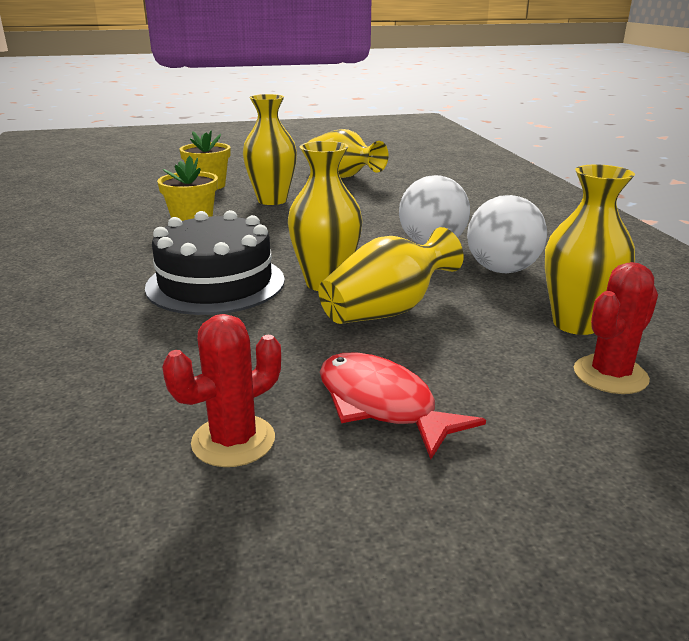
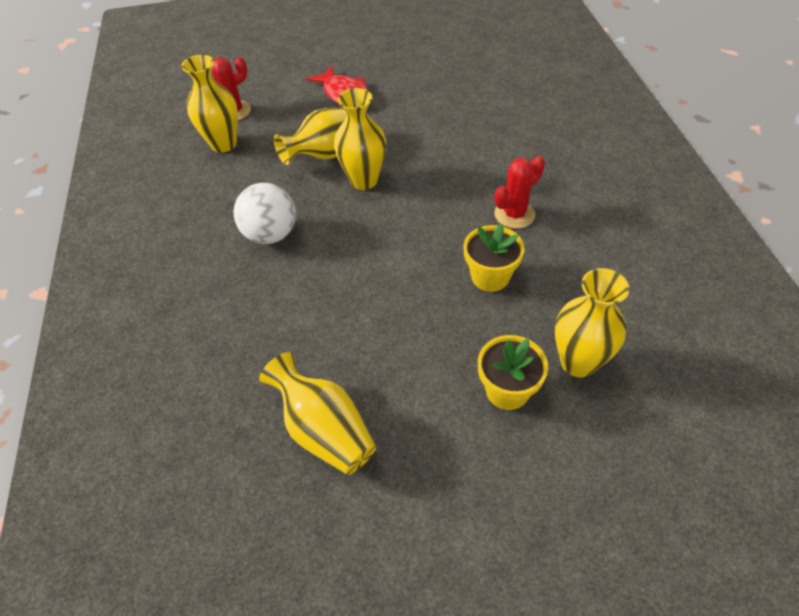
camera: 175 degrees left, 25 degrees up
black cake [145,210,285,315] -> none
red cactus [162,314,281,467] -> red cactus moved to [494,156,545,229]
yellow vase [243,94,297,205] -> yellow vase moved to [555,268,630,378]
white ball [467,195,547,273] -> none

